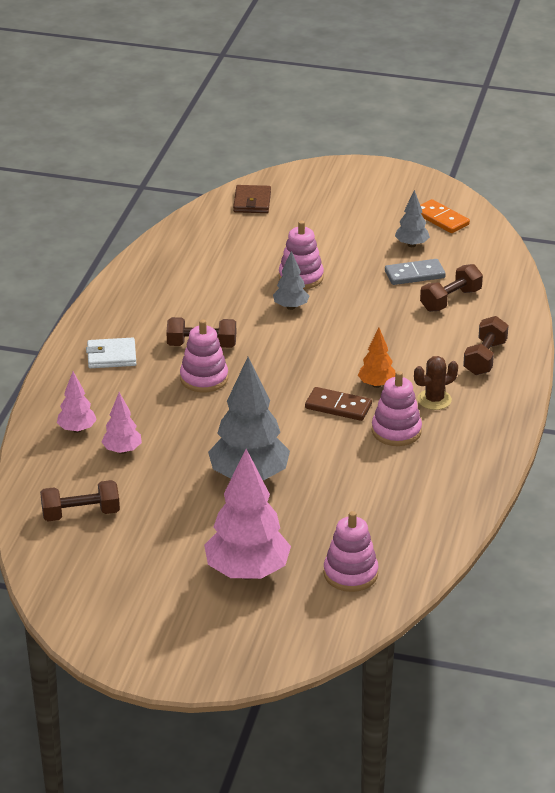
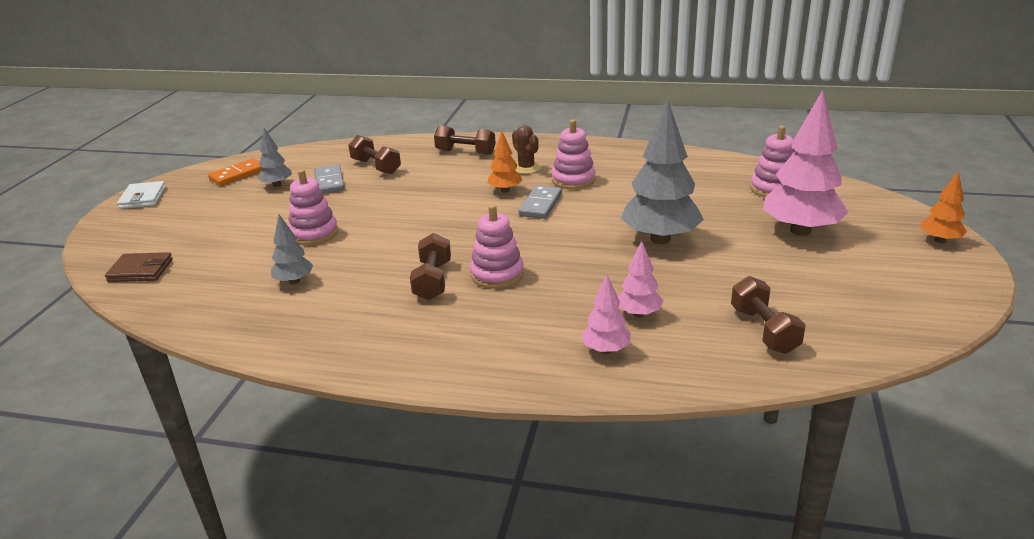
camera: 90 degrees left, 5 degrees down
white wallet [86,338,136,368] -> white wallet moved to [117,181,166,209]
grey tree [273,251,309,310] -> grey tree moved to [271,214,314,284]
brown domino [305,387,372,421] -> grey domino [519,185,562,219]
none -> orange tree [921,171,967,243]

